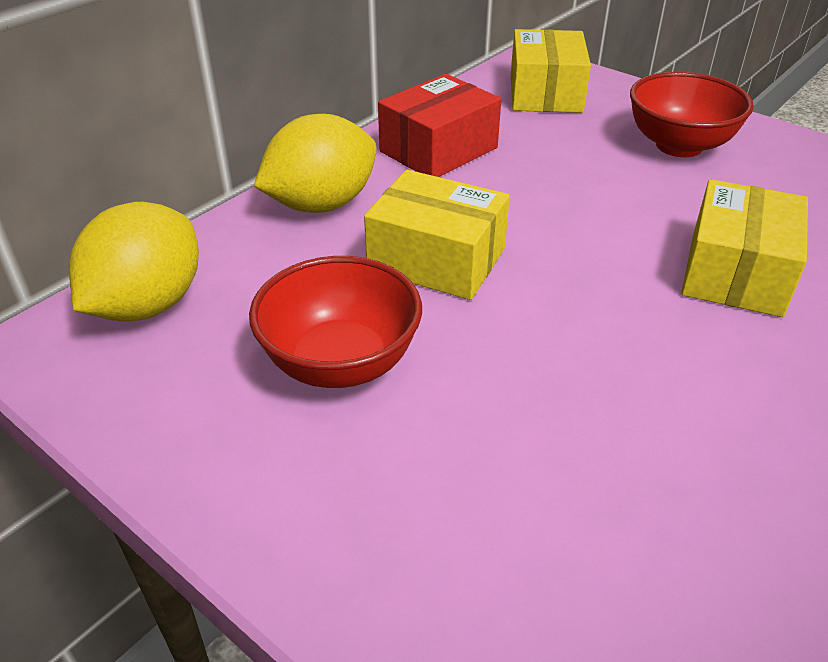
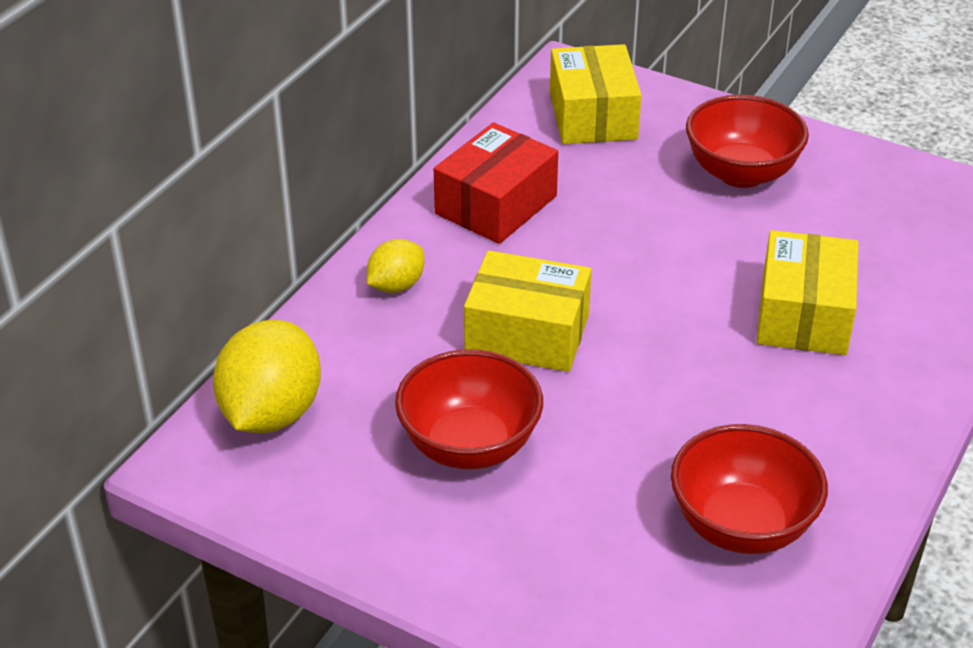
camera: 10 degrees left, 0 degrees up
yellow lemon [254,114,377,213] -> yellow lemon [367,239,424,293], size x0.55
none -> red bowl [671,424,828,554]

